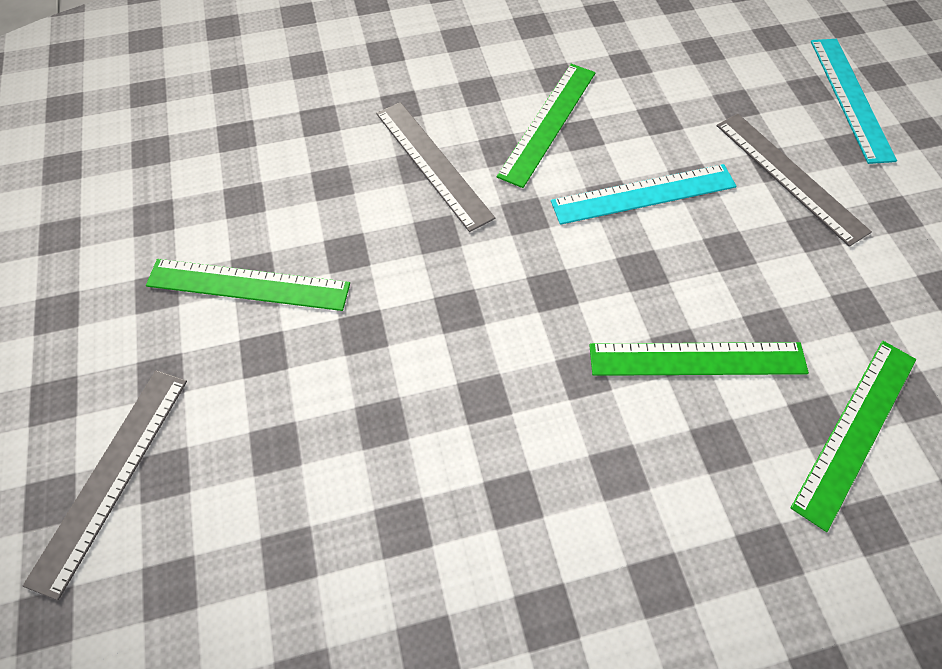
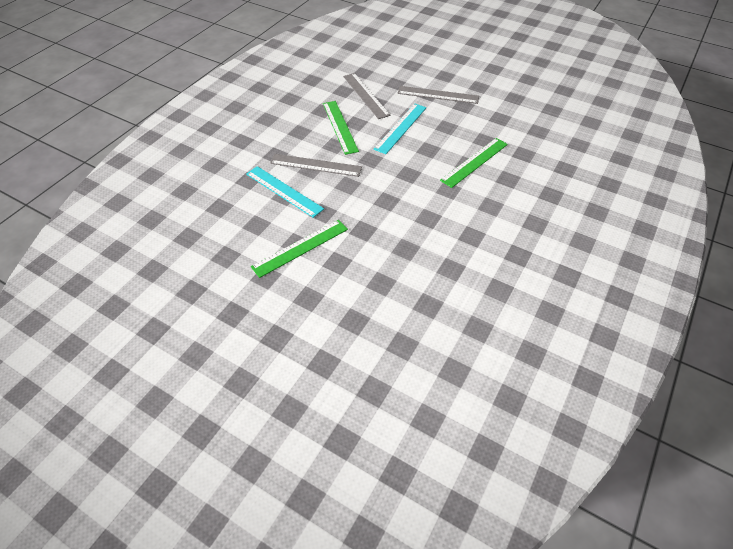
camera: 45 degrees left, 10 degrees down
grey ruler [23,370,187,600] -> grey ruler moved to [343,73,390,119]
green ruler [791,341,916,532] -> none
turquoise ruler [811,39,897,164] -> turquoise ruler moved to [246,166,324,218]

